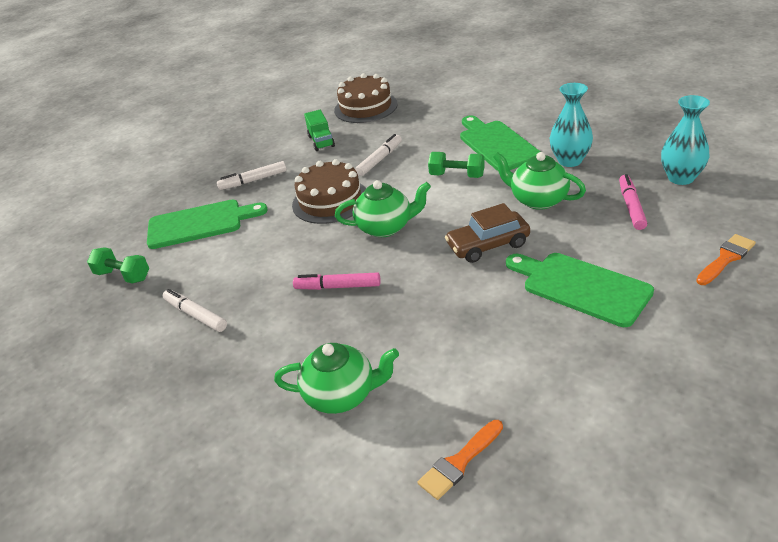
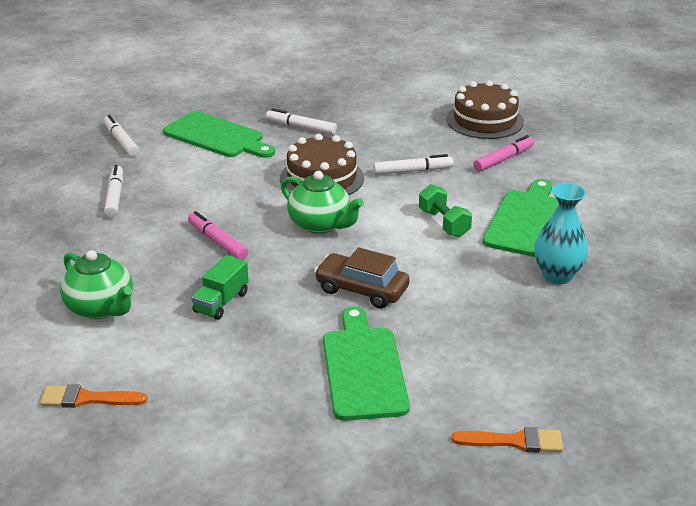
camera: 40 degrees right, 5 degrees down
green dumbbell [87,247,149,284] -> white marker [104,115,139,157]
green truck [304,110,335,151] -> green truck moved to [191,255,249,320]
green teapot [493,152,586,210] -> none
pink marker [619,174,647,230] -> pink marker moved to [473,135,534,172]
turquoise vase [661,95,710,185] -> none

